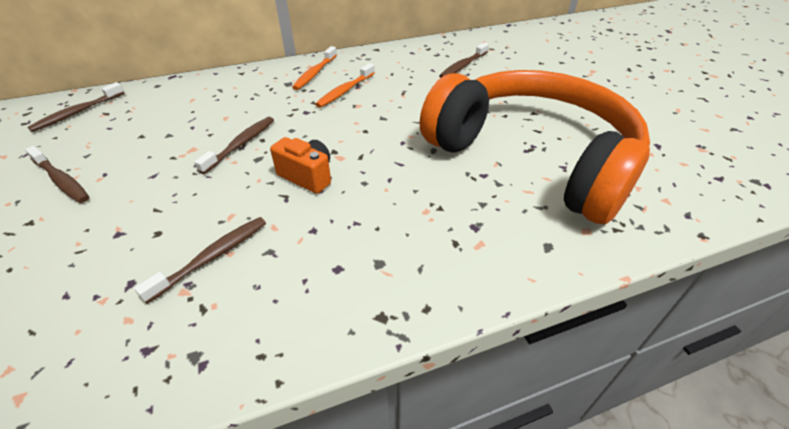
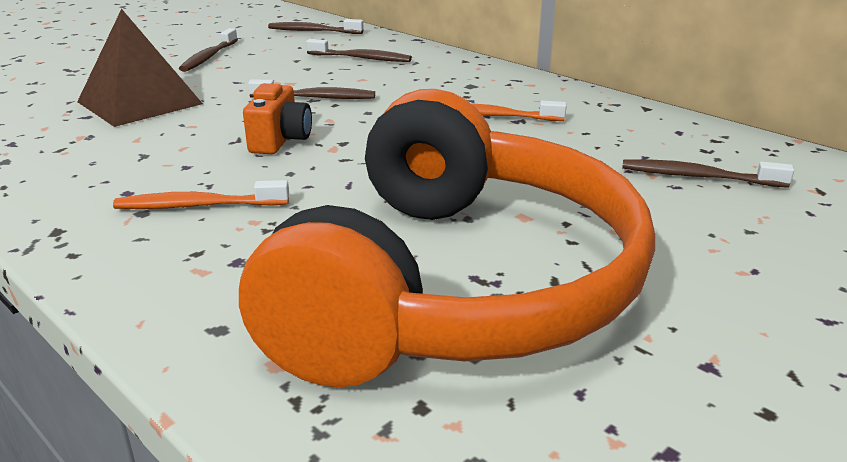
camera: 65 degrees right, 15 degrees down
brown toothbrush [134,217,266,303] -> brown toothbrush moved to [306,39,412,62]
orange toothbrush [292,46,337,90] -> orange toothbrush moved to [113,180,289,209]
none -> brown pyramid [77,9,203,127]

